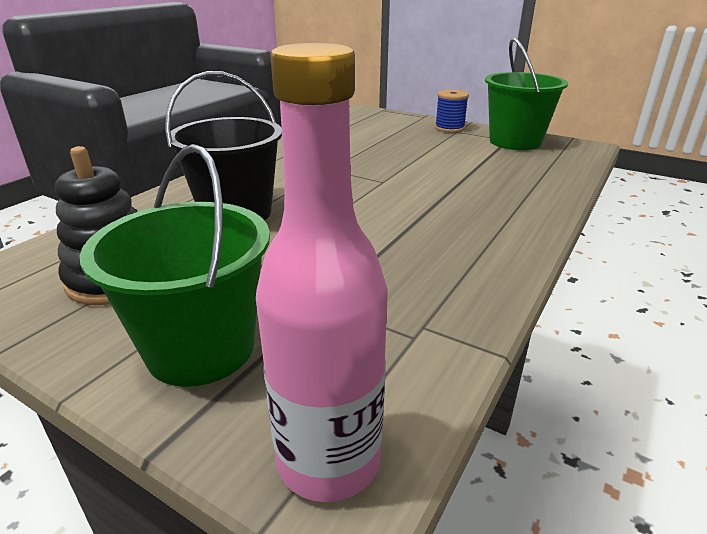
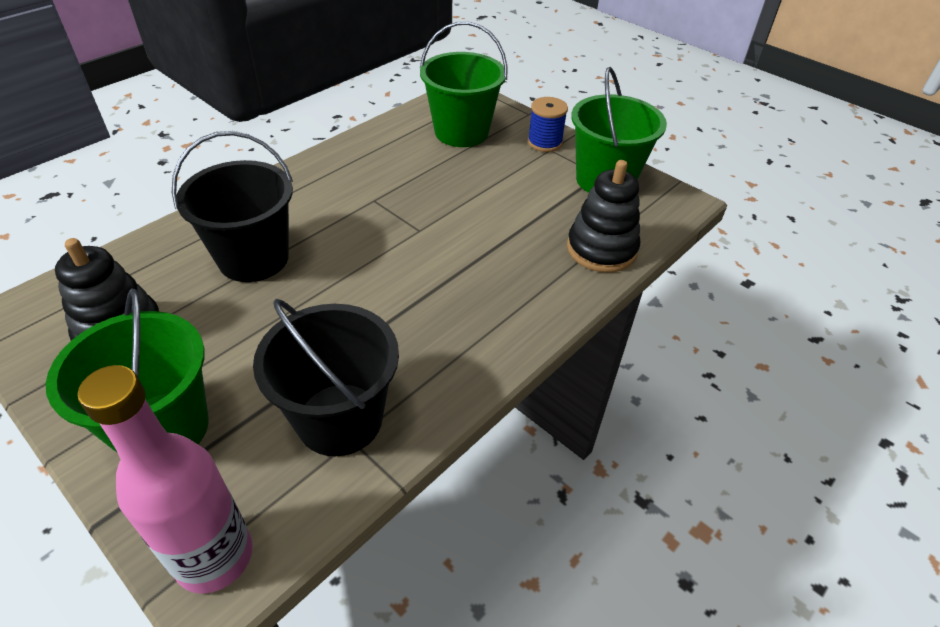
camera: 10 degrees right, 15 degrees up
none -> black bucket [253,299,399,456]
none -> green bucket [420,21,508,147]
none -> black stacking toy [567,160,640,273]

